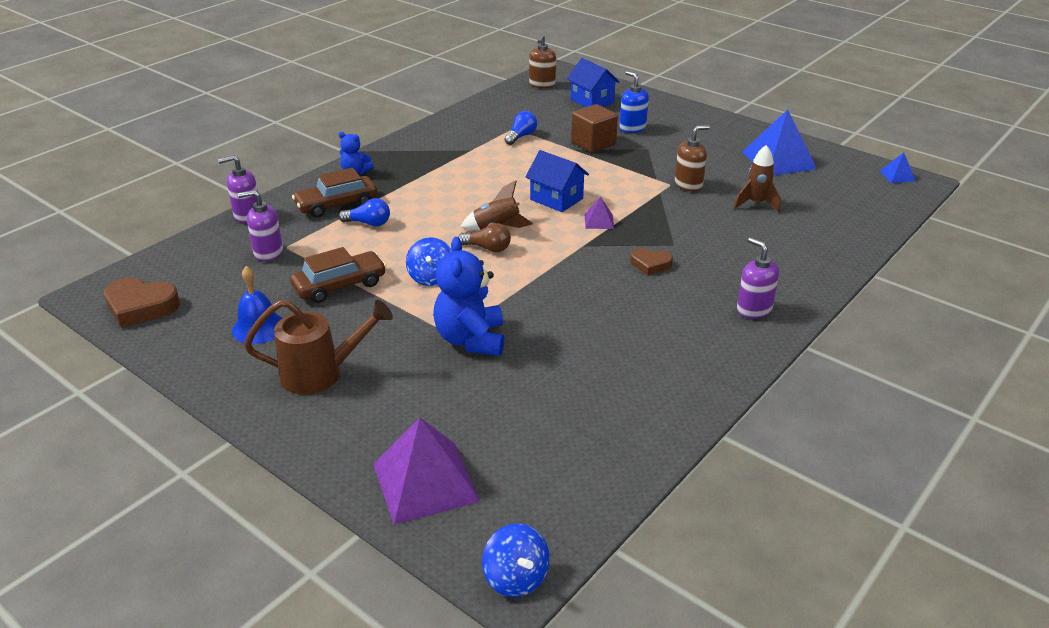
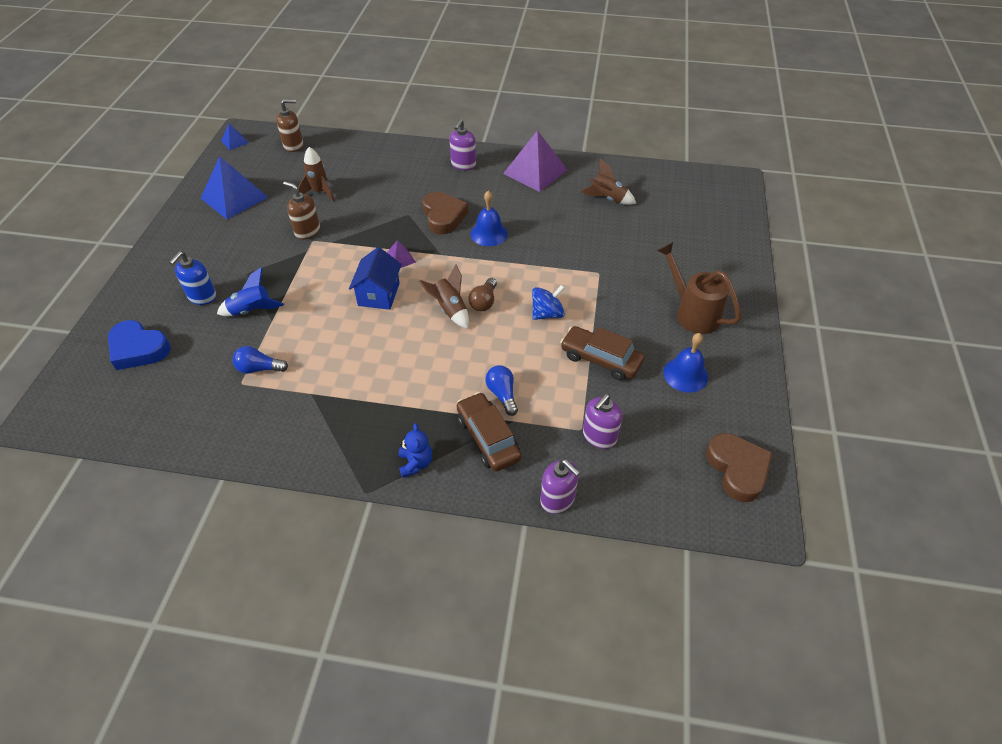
camera: 120 degrees left, 15 degrees up
purple soap dispenser [238,190,283,261] -> purple soap dispenser turned 75 degrees clockwise [583,394,622,449]
brown car [292,168,377,218] -> brown car turned 150 degrees counterclockwise [457,392,522,472]
purple pyramid [373,418,480,525] -> purple pyramid moved to [503,130,568,192]
blue teddy bear [433,237,504,356] -> none
brown light bulb [458,223,511,252] -> brown light bulb turned 150 degrees counterclockwise [469,278,497,312]
blue spinning top [482,524,550,597] -> none
brown soap dispenser [529,34,556,88] -> brown soap dispenser moved to [276,99,303,152]
blue house [567,58,620,107] -> blue heart [108,320,171,370]
brown cube [571,104,618,153] -> blue rocket [217,267,284,316]
brown heart [630,248,673,275] -> brown heart [423,192,468,234], size x1.67
none -> blue bell [470,191,508,246]
none -> brown rocket [581,159,636,205]

